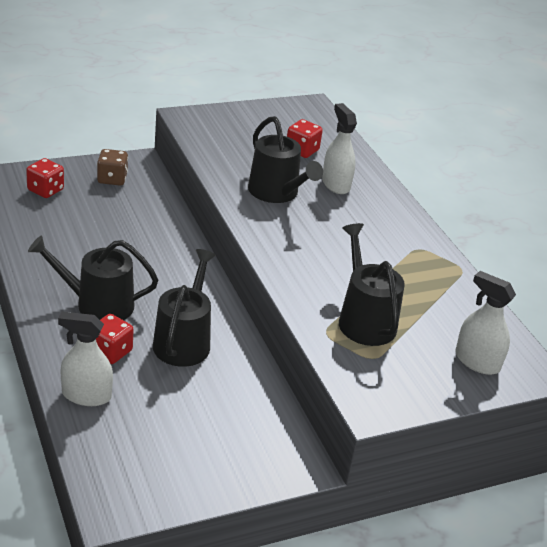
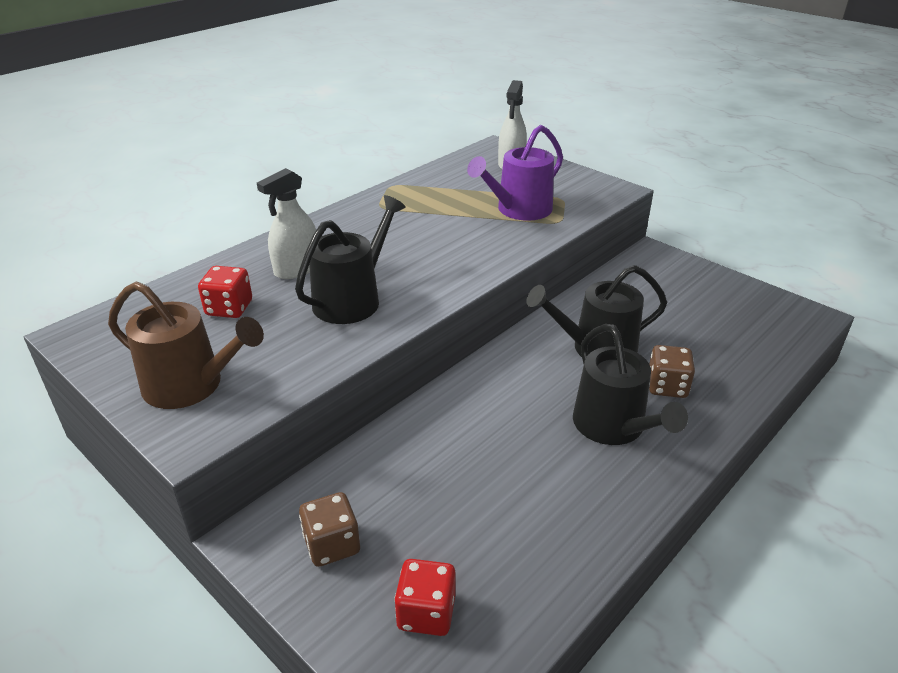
camera: 110 degrees left, 0 degrees up
white spray bottle [58,312,113,406] -> none
red dice [96,314,134,364] -> brown dice [649,345,695,398]
black watering can [339,223,405,346] -> purple watering can [467,125,563,221]
none -> brown watering can [108,282,264,409]

